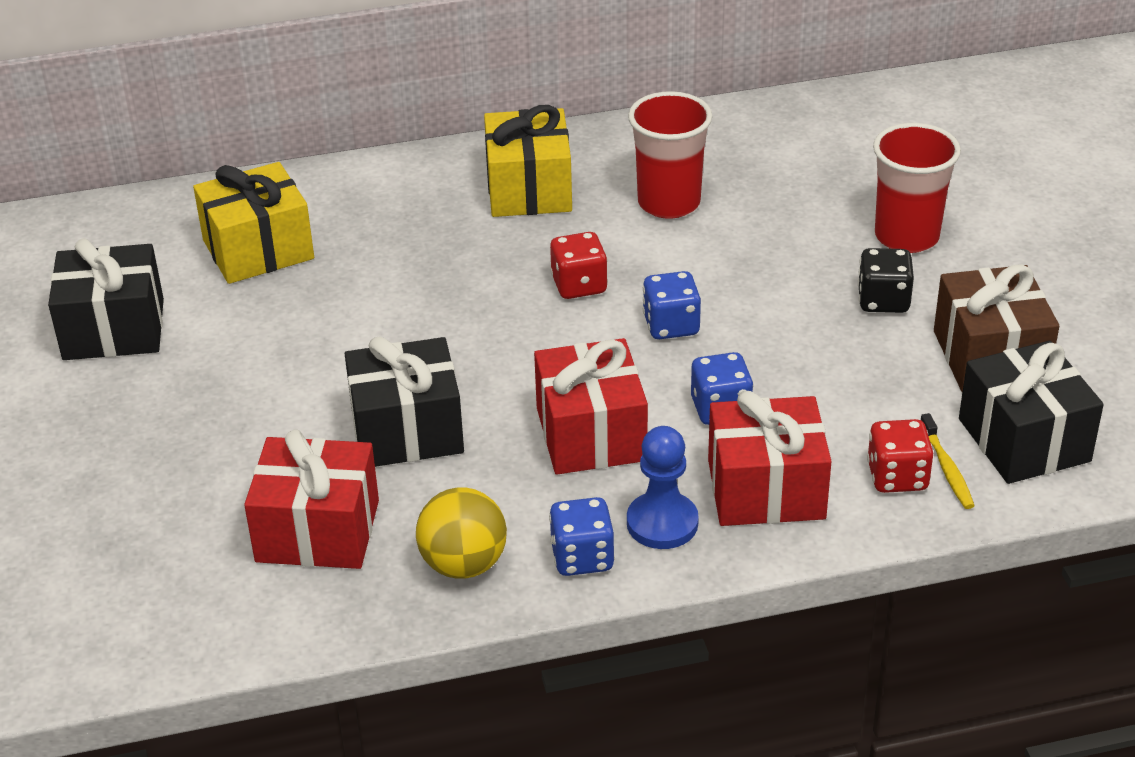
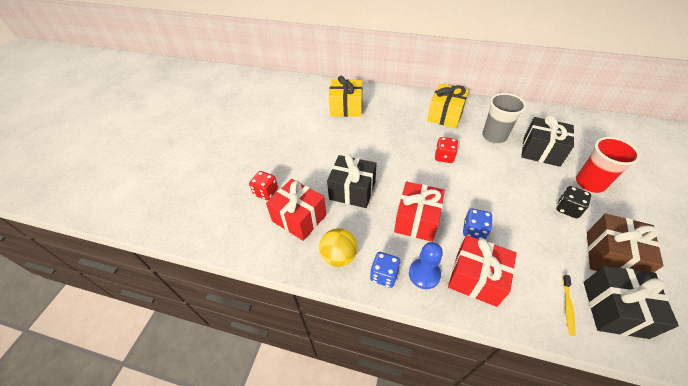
camera: 30 degrees right, 10 degrees up
black gift [48,238,164,360] -> black gift moved to [521,115,575,167]
red cup [628,91,713,219] -> grey cup [482,93,526,144]
blue dice [643,271,701,339] -> none
red dice [867,419,933,493] -> red dice moved to [249,171,278,200]

